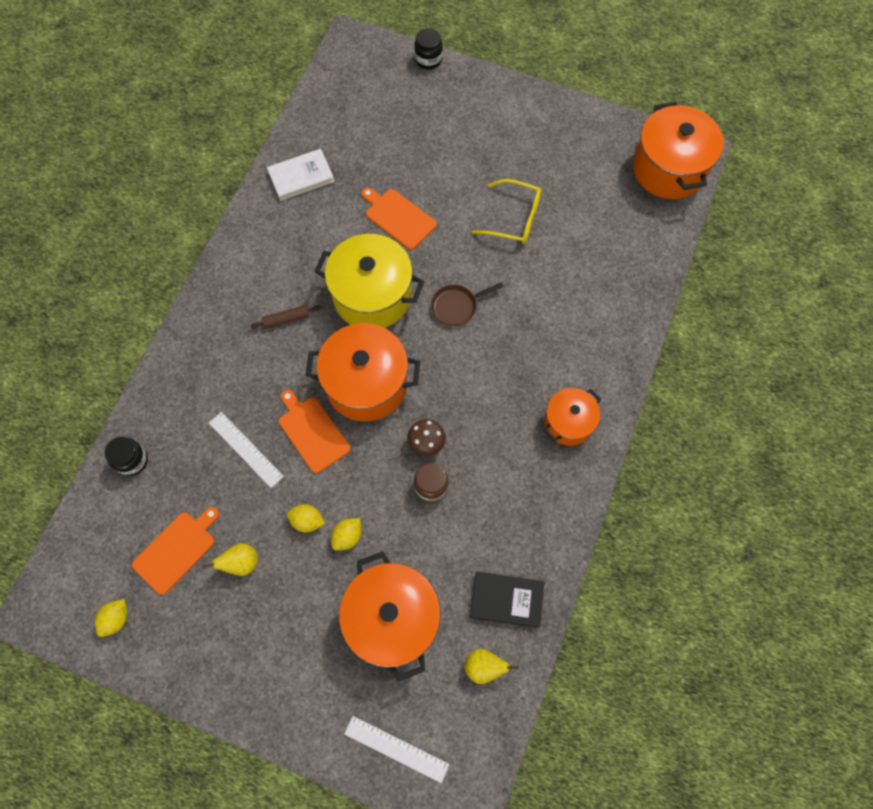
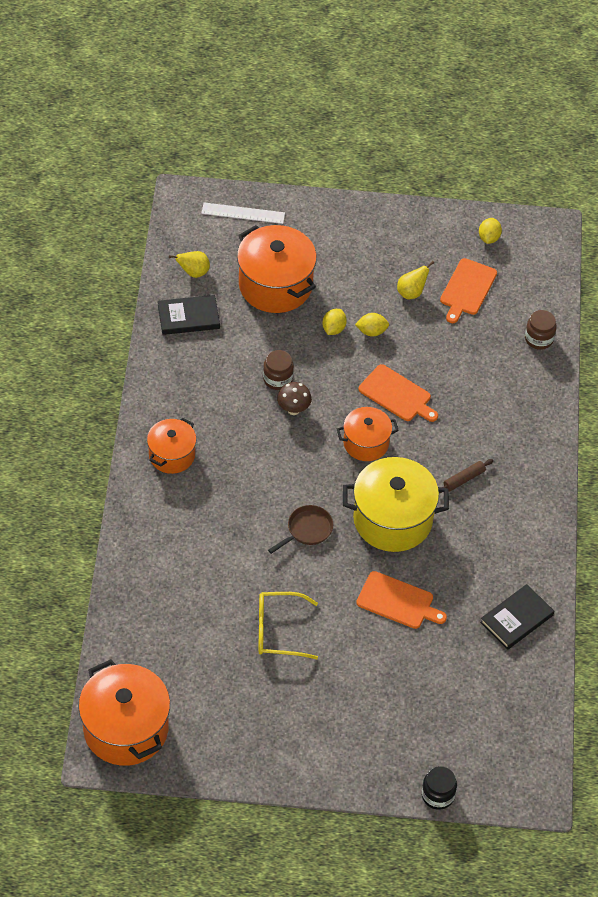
camera: 160 degrees right, 15 degrees down
black jar [105,437,148,476] -> brown jar [525,310,557,350]
white ruler [209,412,284,488] -> none
white book [267,149,334,201] -> black book [480,584,554,650]
orange pot [305,323,420,421] -> orange pot [337,407,399,461], size x0.59

